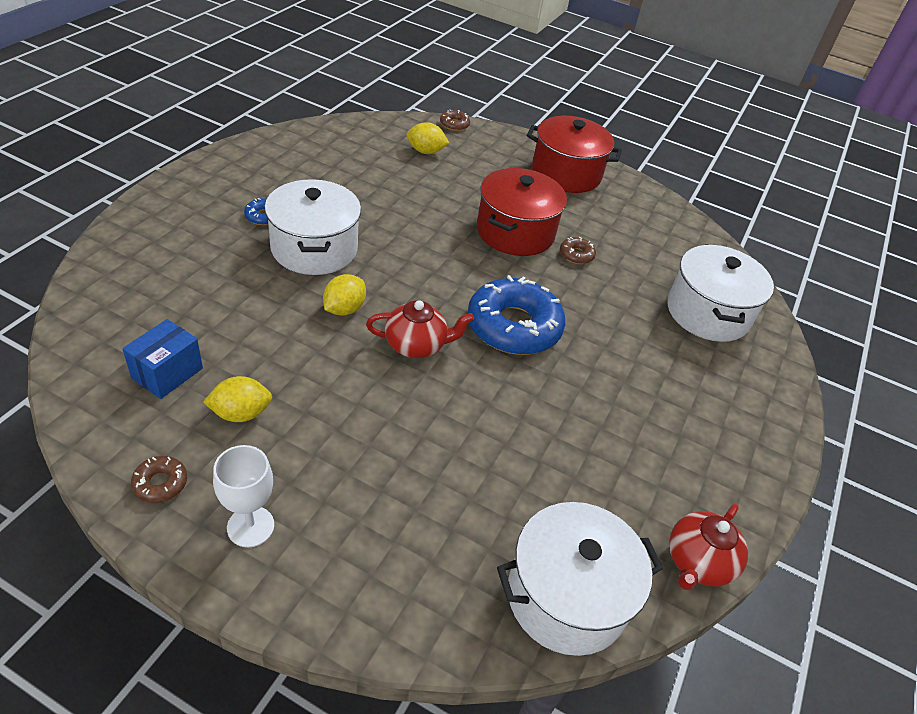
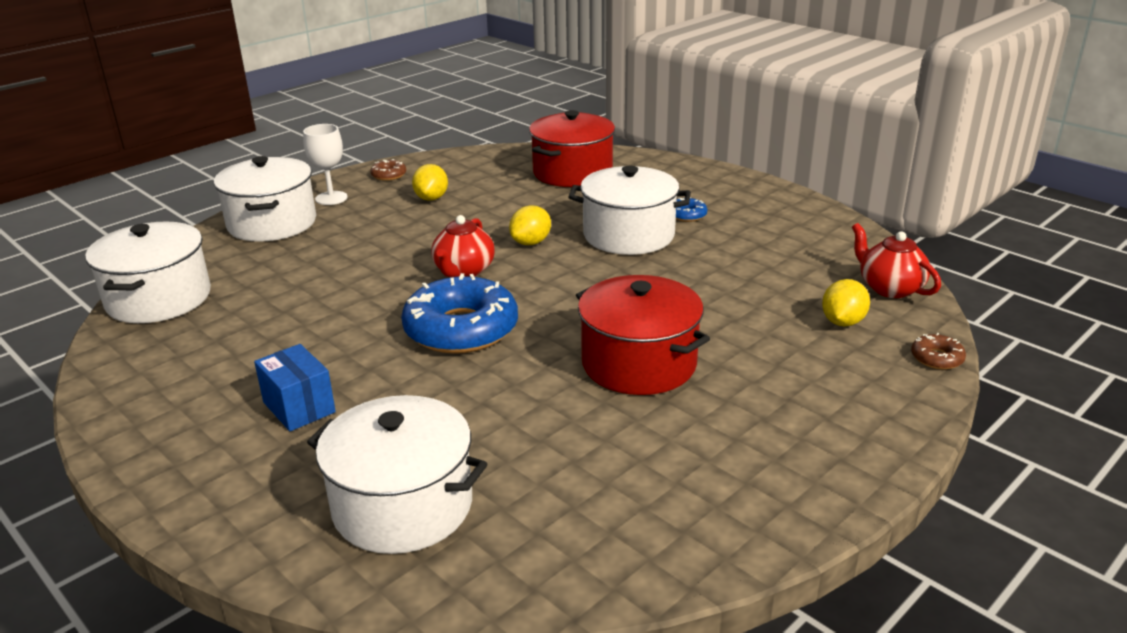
camera: 115 degrees right, 15 degrees down
blue box [122,319,203,399] -> blue box moved to [254,344,336,431]
yellow lemon [323,274,366,316] -> yellow lemon turned 75 degrees clockwise [509,205,551,245]
red pot [527,116,622,193] -> red pot moved to [529,110,615,187]
brown donut [560,237,596,264] -> none
red teapot [669,504,748,590] -> red teapot moved to [852,223,941,298]
none -> white pot [214,156,316,242]

